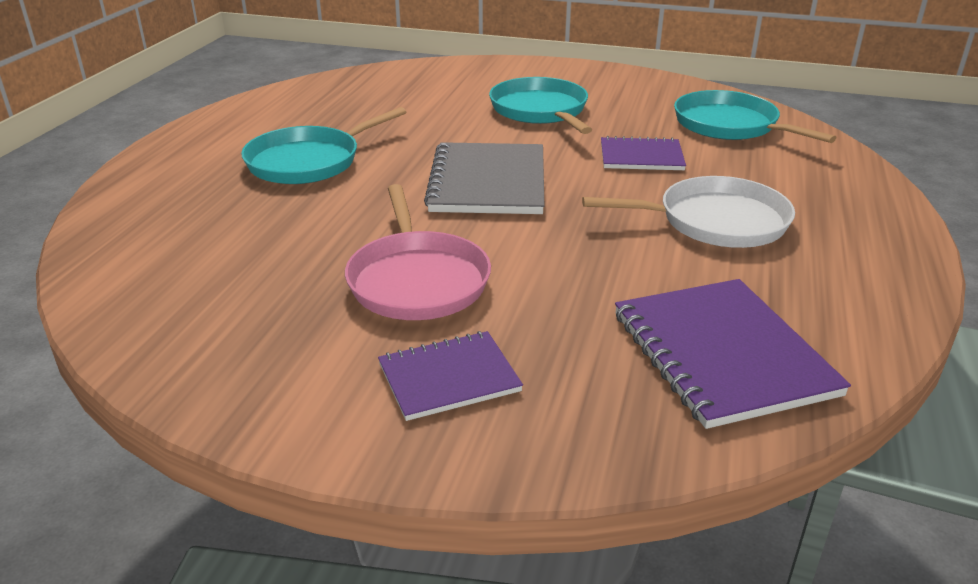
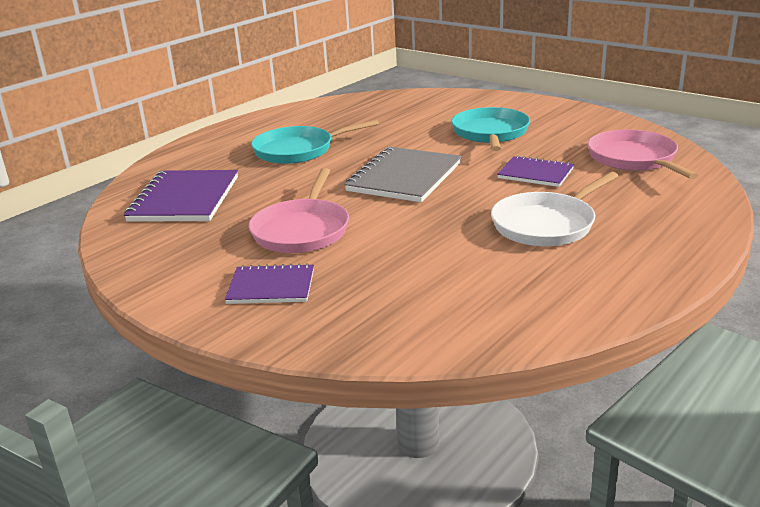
camera: 25 degrees right, 5 degrees down
white pan [582,176,795,248] -> white pan turned 120 degrees clockwise [491,172,618,246]
purple notebook [615,279,851,429] -> purple notebook moved to [124,170,238,222]
turquoise pan [674,90,837,143] -> pink pan [588,130,699,179]

